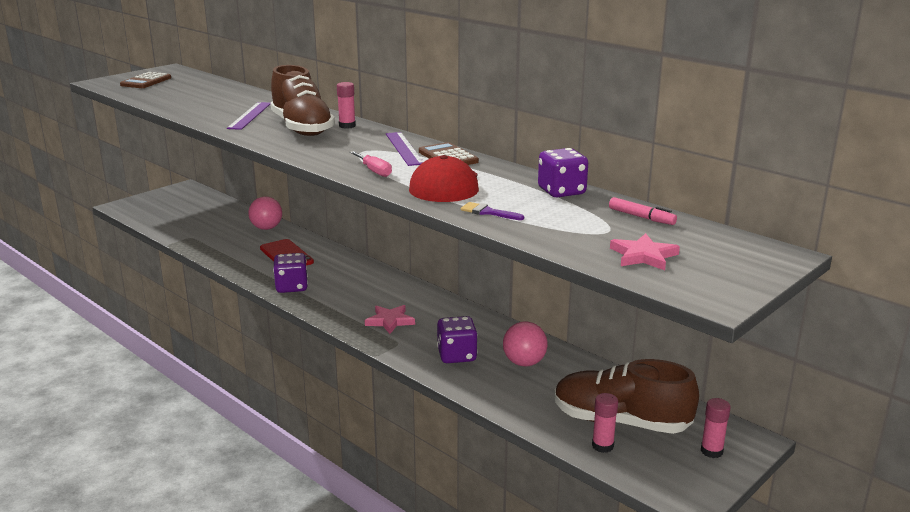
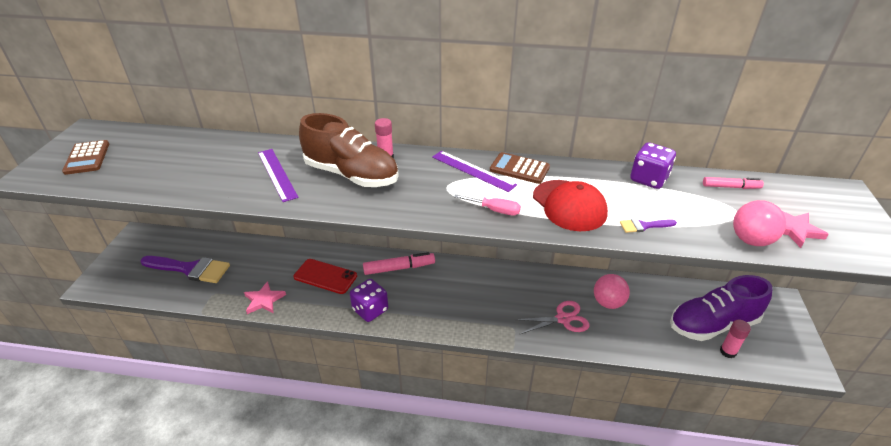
camera: 35 degrees left, 15 degrees up
pink ball [248,196,282,230] -> pink ball moved to [733,200,786,246]
pink star [365,305,415,334] -> pink star moved to [244,281,286,314]
purple dice [437,316,478,363] -> pink scissors [514,301,590,334]
brown shoe [554,359,699,434] -> purple shoe [670,275,772,341]
pink glue stick [701,398,731,458] -> none
none -> purple brush [141,256,230,283]
none -> pink marker [363,252,435,275]

